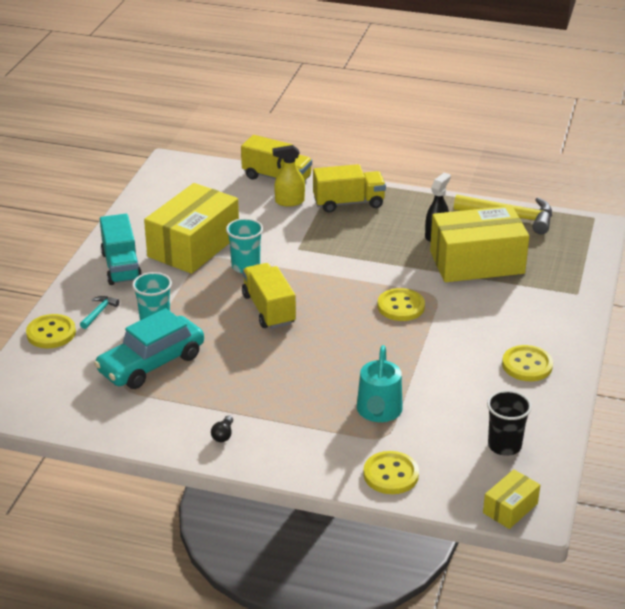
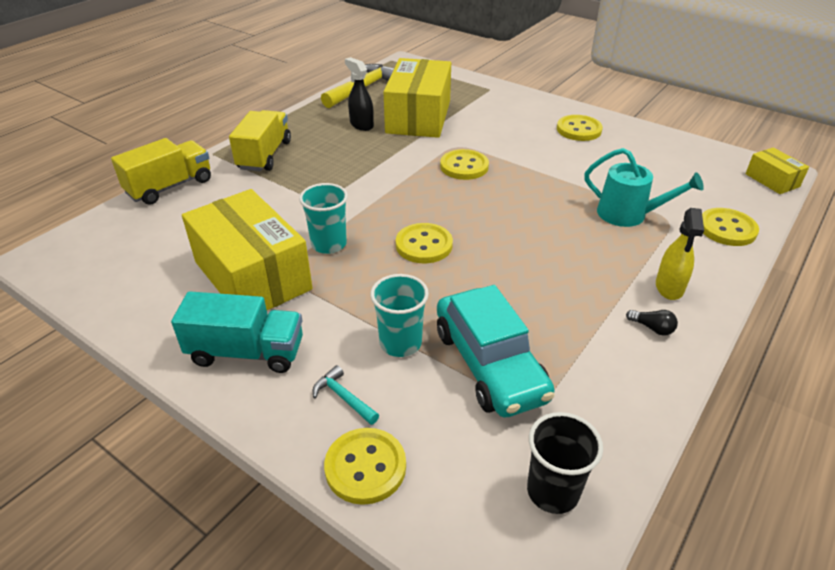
camera: 70 degrees left, 5 degrees up
yellow truck [242,263,296,329] -> yellow button [396,223,453,263]
yellow spray bottle [273,145,305,206] -> yellow spray bottle moved to [656,208,704,300]
black cup [487,390,532,456] -> black cup moved to [527,412,603,514]

